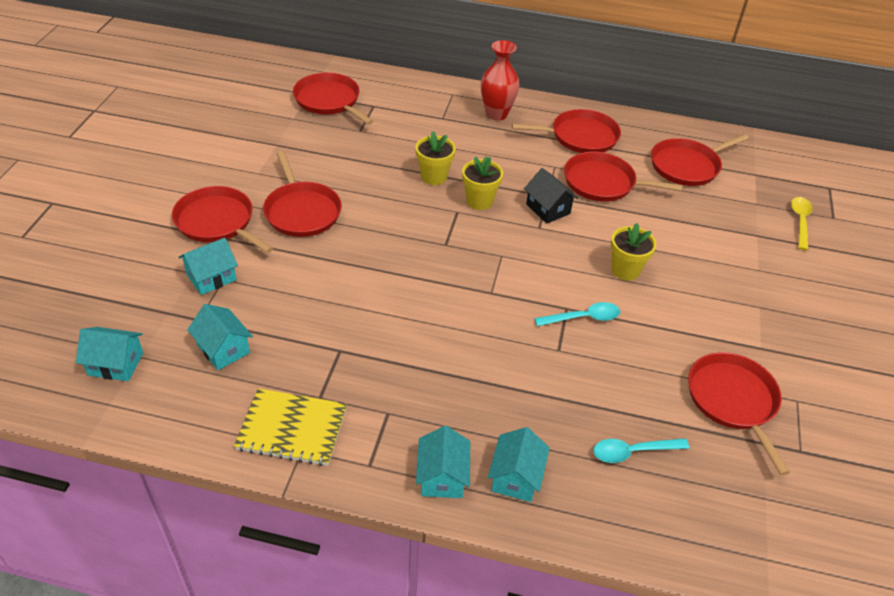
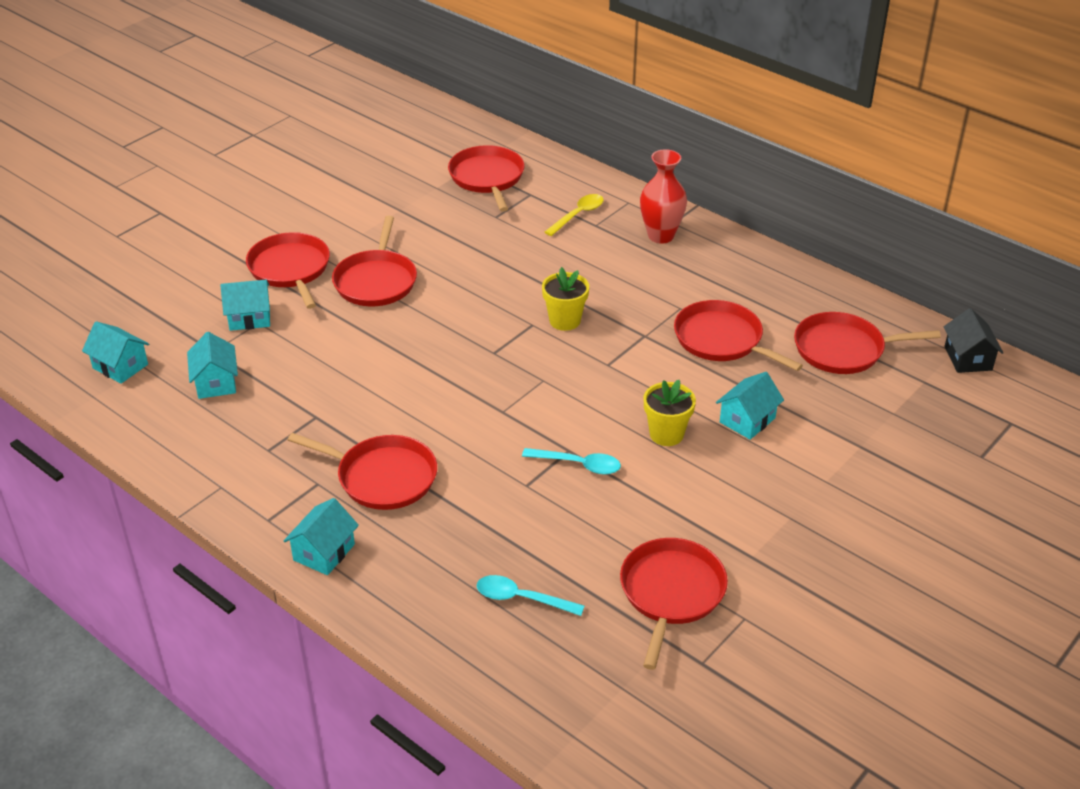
camera: 30 degrees right, 5 degrees down
yellow notebook [234,388,347,466] -> none
yellow flower pot [416,131,456,185] -> none
turquoise house [488,427,550,502] -> turquoise house moved to [716,372,784,440]
red pan [512,109,621,153] -> red pan moved to [288,433,437,510]
black house [524,168,578,224] -> black house moved to [944,308,1004,373]
yellow spoon [791,197,813,250] -> yellow spoon moved to [545,194,604,236]

